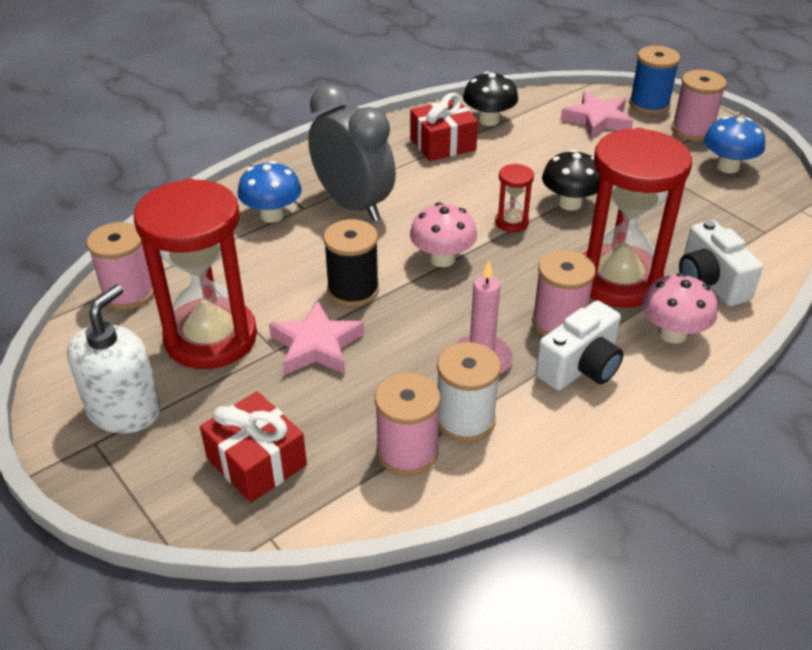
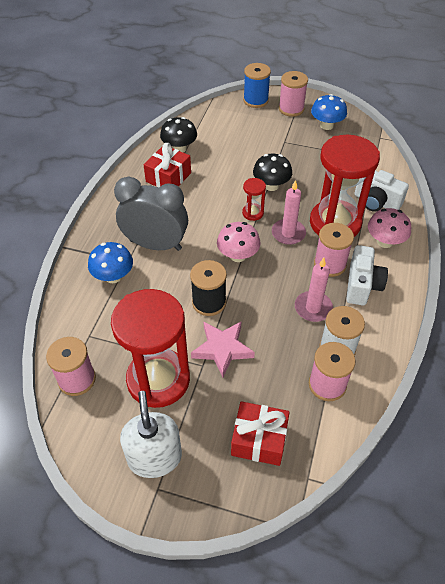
camera: 35 degrees left, 10 degrees up
pink star [561,91,633,138] -> none
none -> pink candle [272,180,306,245]

